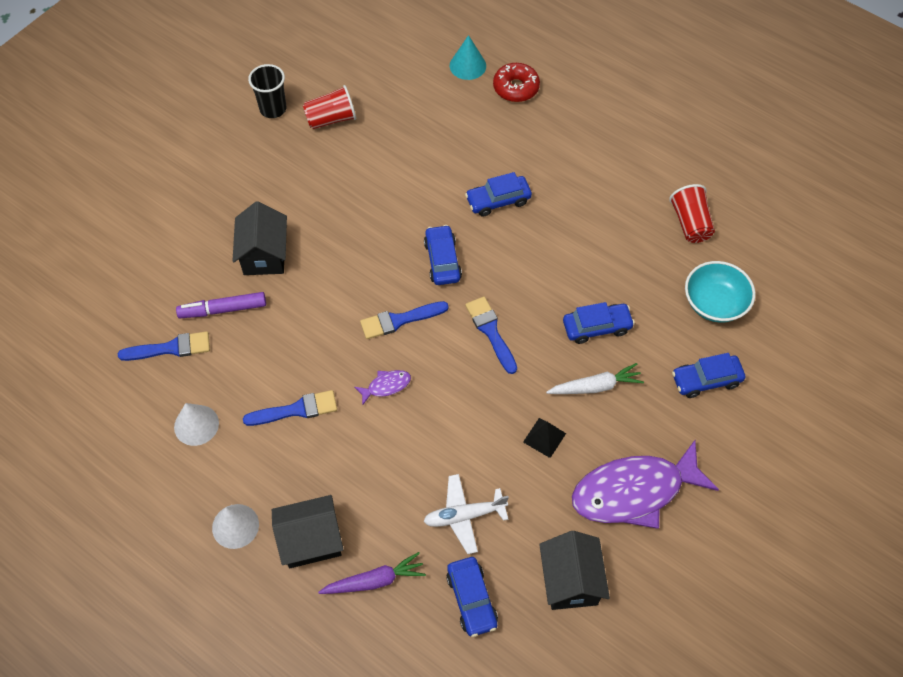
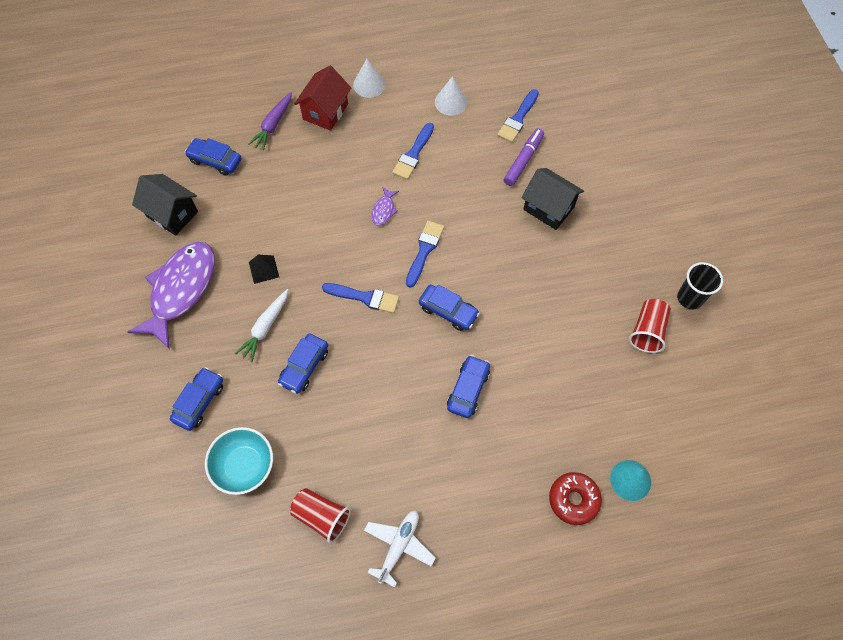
camera: 130 degrees right, 5 degrees up
black house [272,495,344,568] -> red house [294,66,351,131]
white plane [423,474,509,554] -> white plane moved to [364,510,435,588]

